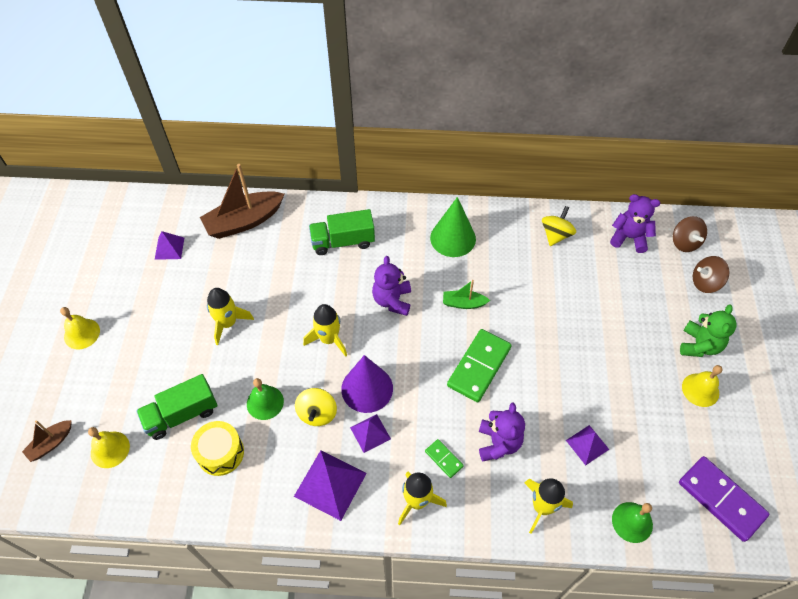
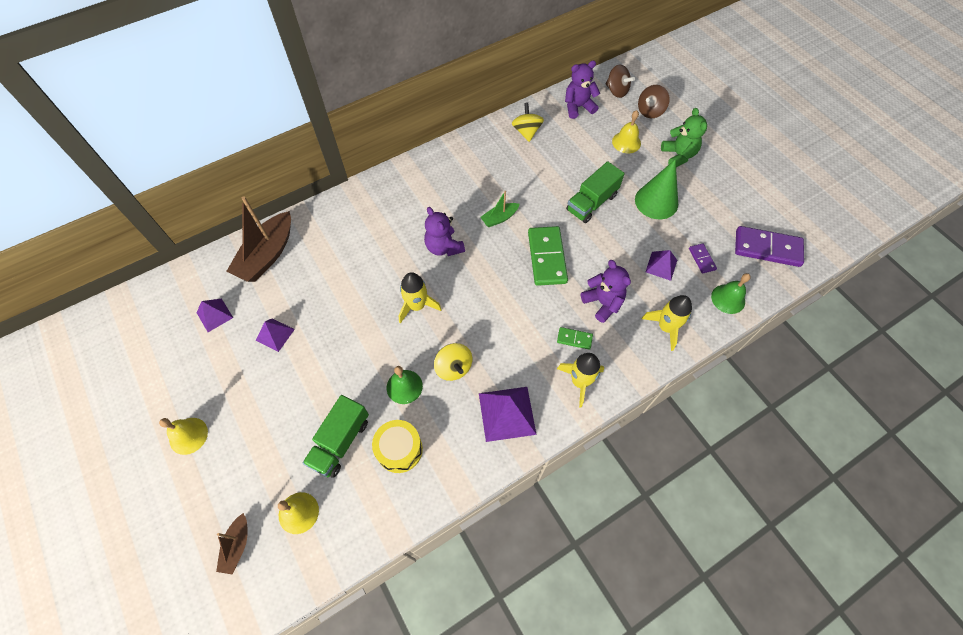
camera: 35 degrees left, 5 degrees up
yellow rocket [207,288,254,345] -> none
green truck [309,209,375,255] -> green truck moved to [566,161,625,223]
purple cone [341,355,393,413] -> none
purple pyramid [350,414,391,453] -> purple pyramid moved to [256,318,295,352]
green cone [430,197,476,257] -> green cone moved to [635,159,678,219]
yellow bell [682,365,722,407] -> yellow bell moved to [612,110,641,153]
none -> purple domino [689,243,717,274]

